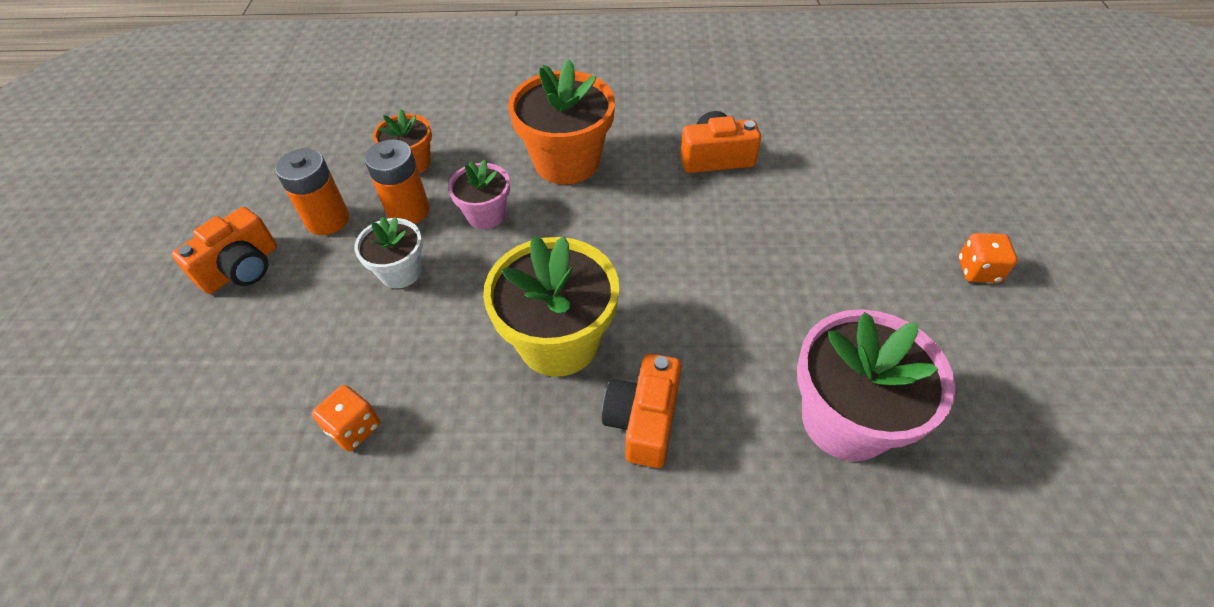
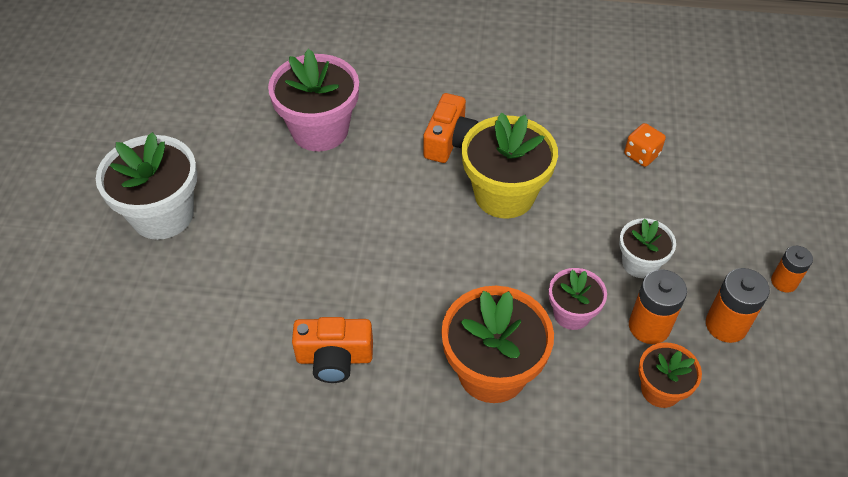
camera: 175 degrees left, 0 degrees up
orange camera [172,207,277,294] -> orange battery [771,246,813,293]
orange dice [958,233,1018,283] -> white flower pot [96,132,197,240]

